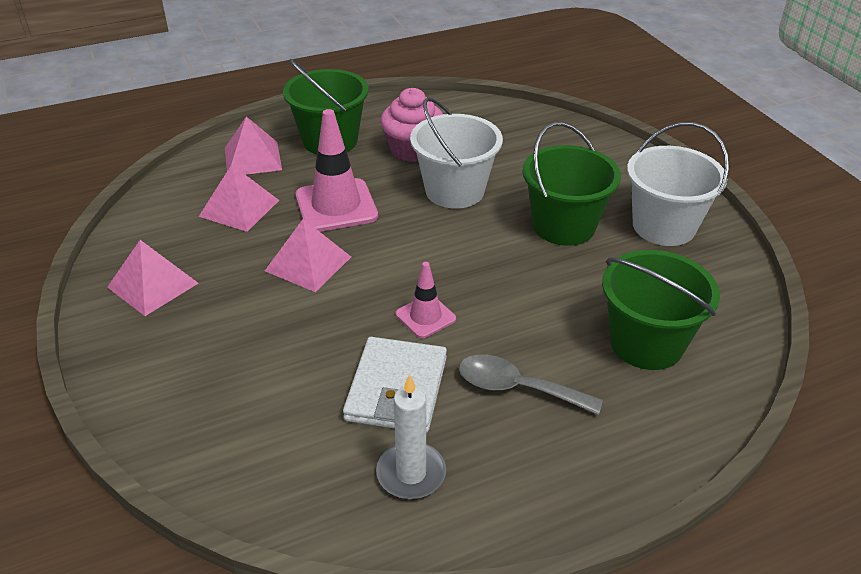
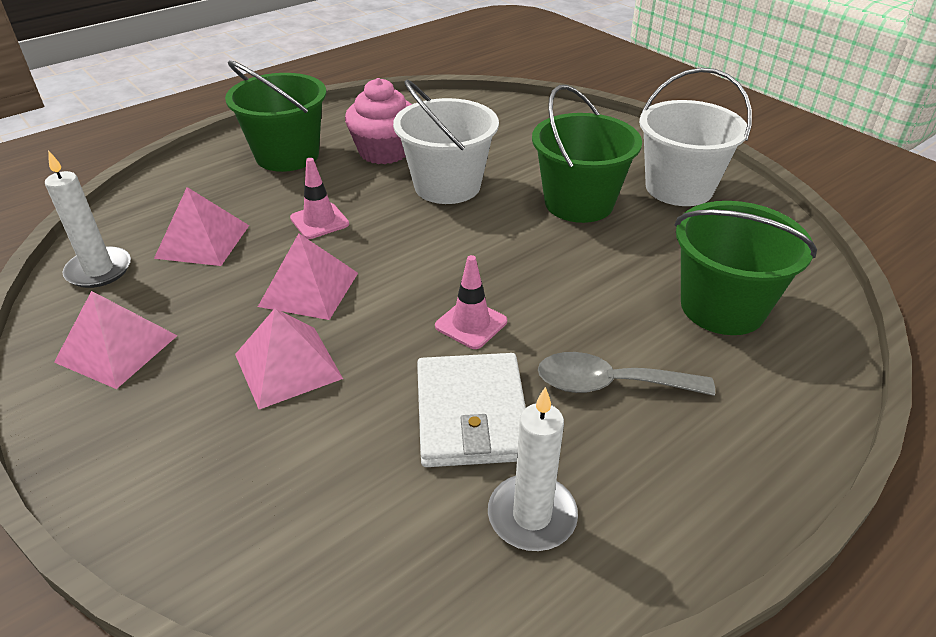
camera: 15 degrees left, 0 degrees up
pink pyramid [225,116,282,175] -> pink pyramid moved to [235,308,343,409]
pink traffic cone [296,109,378,232] -> pink traffic cone [290,158,349,239], size x0.56
none -> white candle [45,150,131,288]

